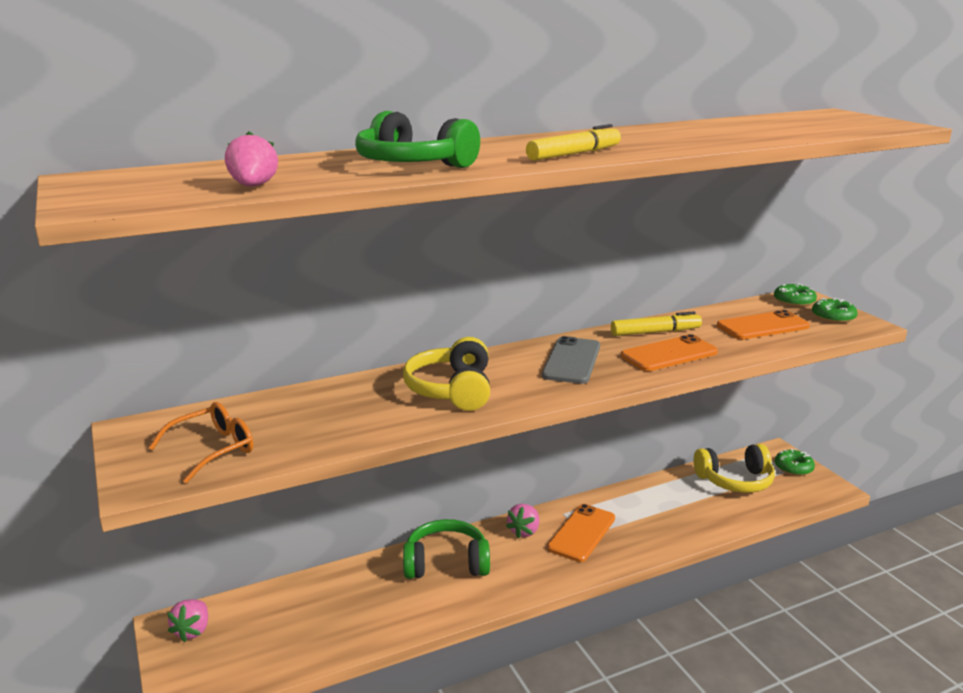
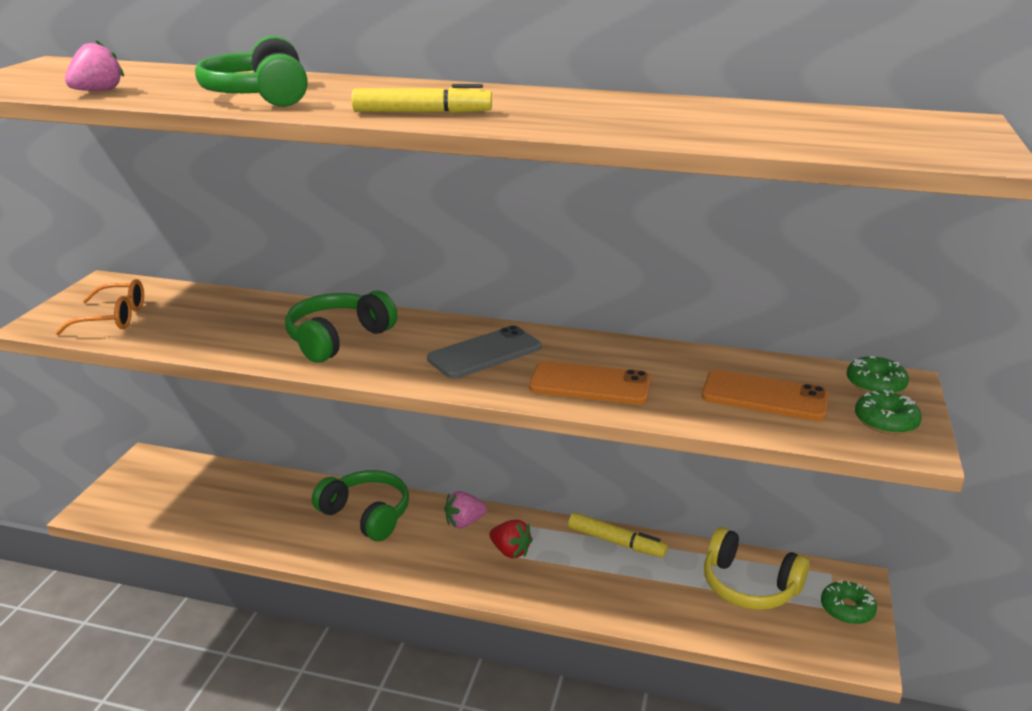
camera: 40 degrees right, 5 degrees up
pink strawberry [167,599,208,642] -> none
yellow headphones [403,337,490,411] -> green headphones [285,290,398,363]
orange phone [547,504,615,562] -> red strawberry [489,520,533,559]
yellow marker [611,311,702,336] -> yellow marker moved to [568,513,668,558]

